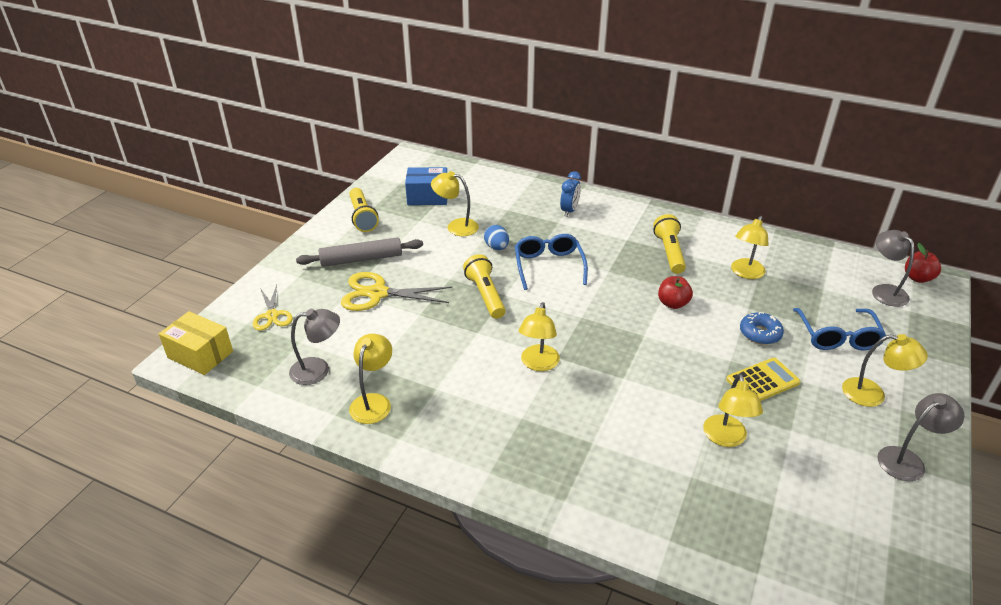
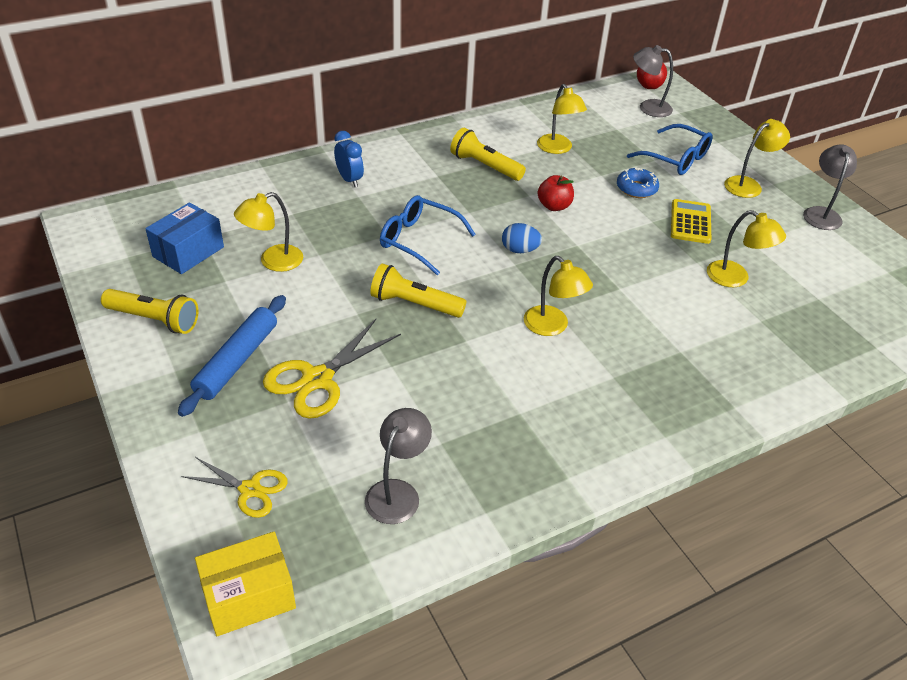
camera: 55 degrees left, 5 degrees up
grey rolling pin [296,237,423,267] -> blue rolling pin [178,295,286,417]
yellow lamp [349,334,392,424] -> none
blue egg [484,225,509,250] -> blue egg moved to [502,223,542,253]

